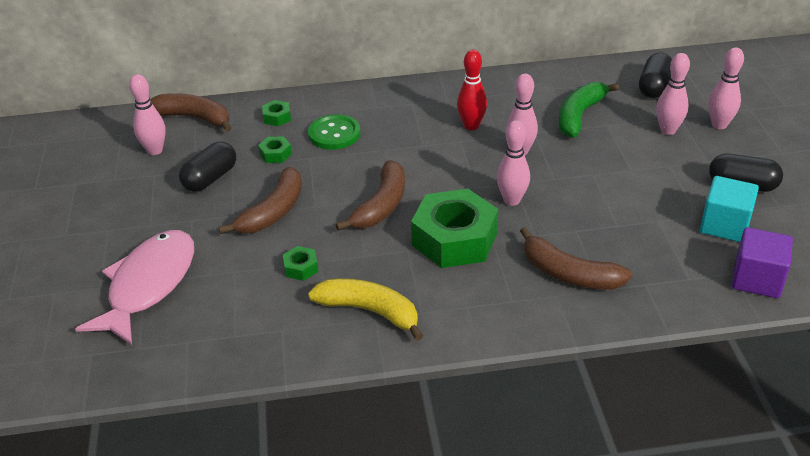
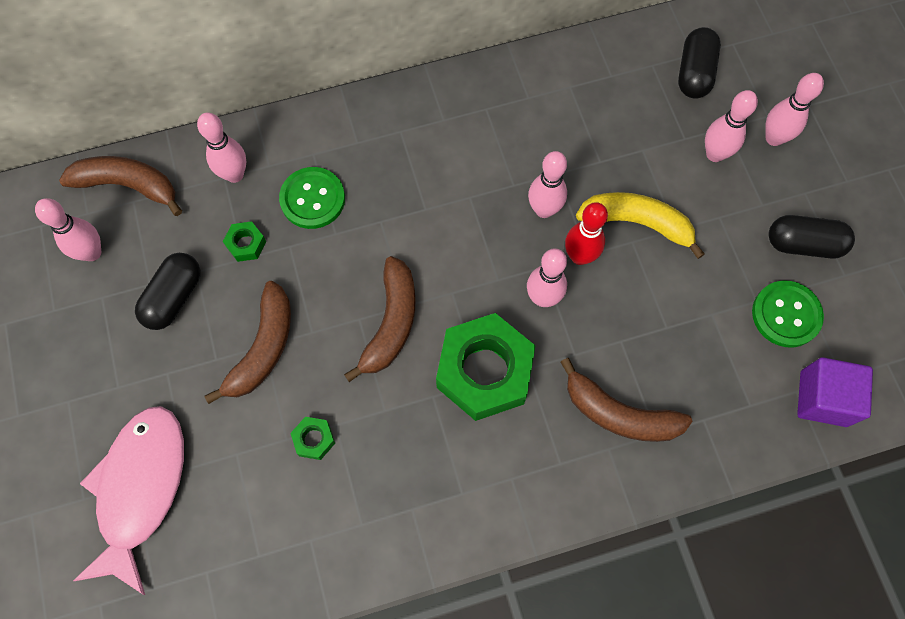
camera: 10 degrees left, 30 degrees up
green nut [262,100,291,126] -> pink bowling pin [197,113,246,183]
yellow banana [308,278,423,341] -> yellow banana moved to [576,192,705,259]
red bowling pin [457,50,487,130] -> red bowling pin moved to [565,202,608,265]
green banana [559,82,619,137] -> none
turquoise cube [700,176,759,242] -> green button [752,281,824,347]

